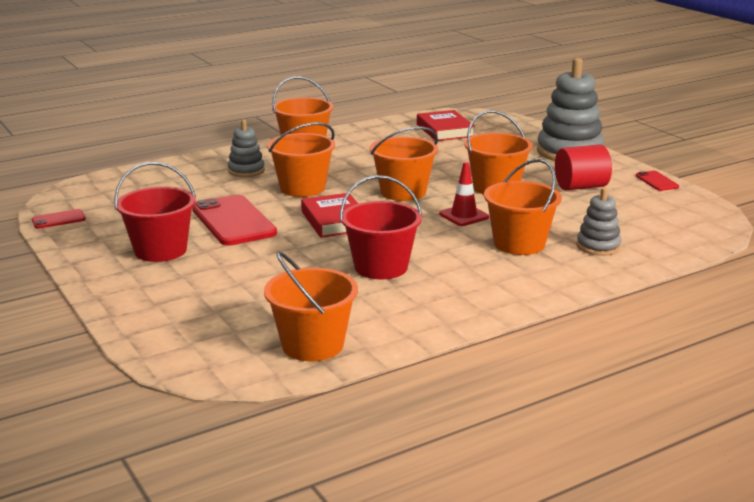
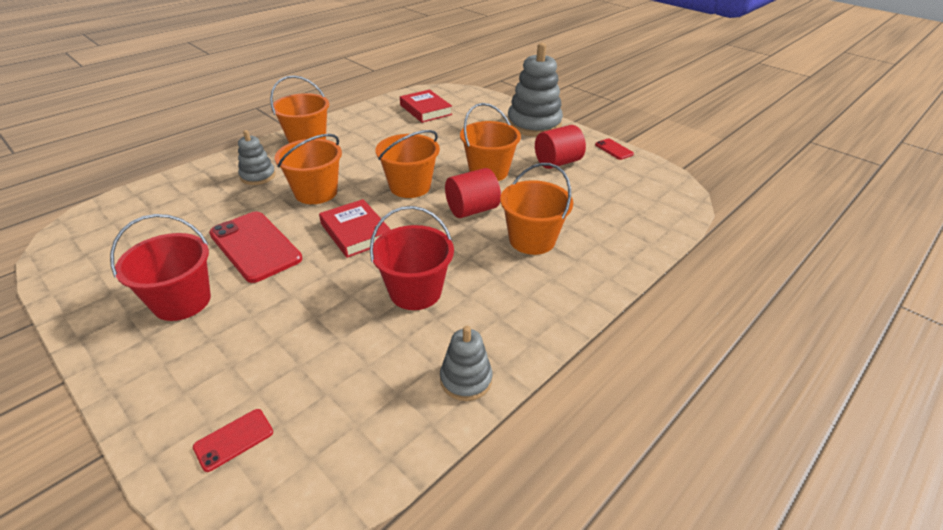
camera: 15 degrees left, 15 degrees up
red phone [32,209,86,229] -> red phone moved to [193,409,273,472]
orange bucket [264,251,358,361] -> none
red traffic cone [439,162,489,226] -> red cylinder [445,168,501,218]
grey stacking toy [576,187,621,256] -> grey stacking toy moved to [440,326,493,401]

